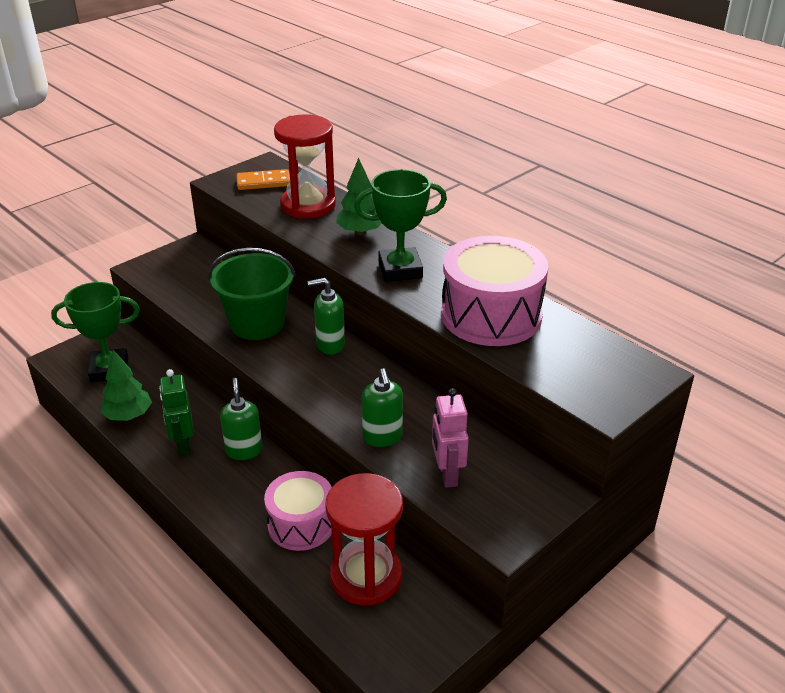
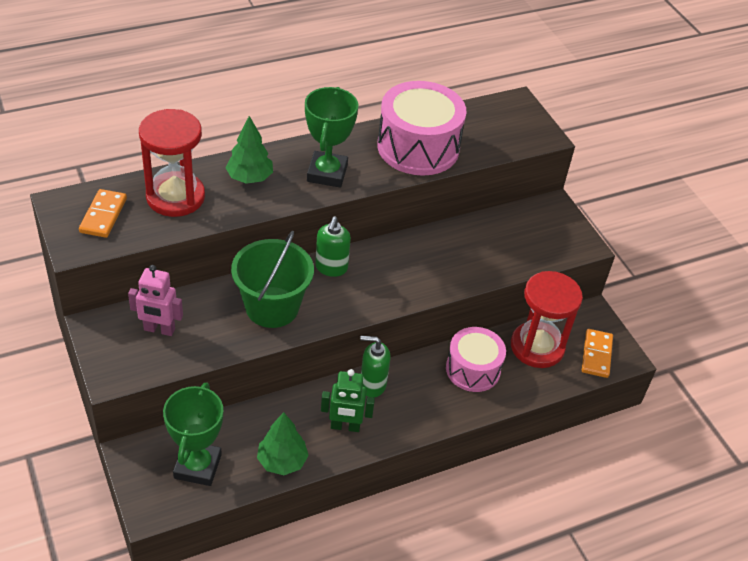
camera: 75 degrees left, 10 degrees up
green soap dispenser [362,368,403,447] -> none
pink robot [432,388,469,488] -> pink robot moved to [128,265,183,336]
none -> orange domino [582,329,613,378]

